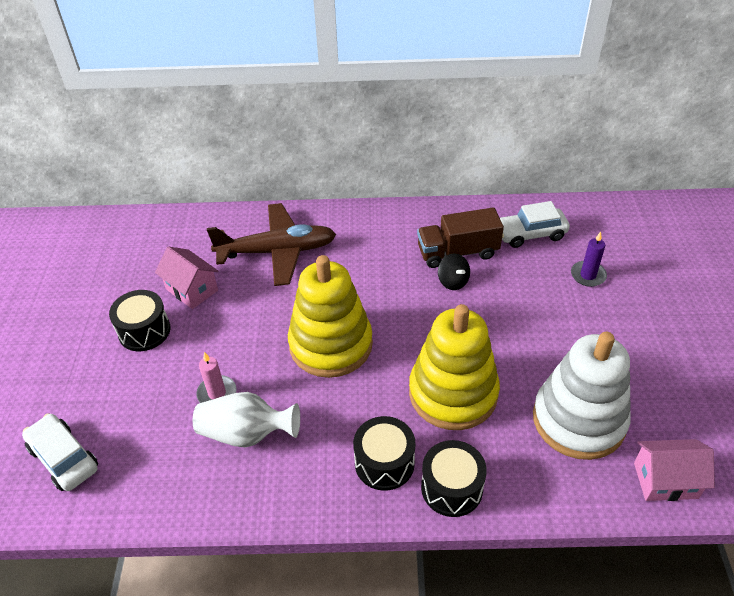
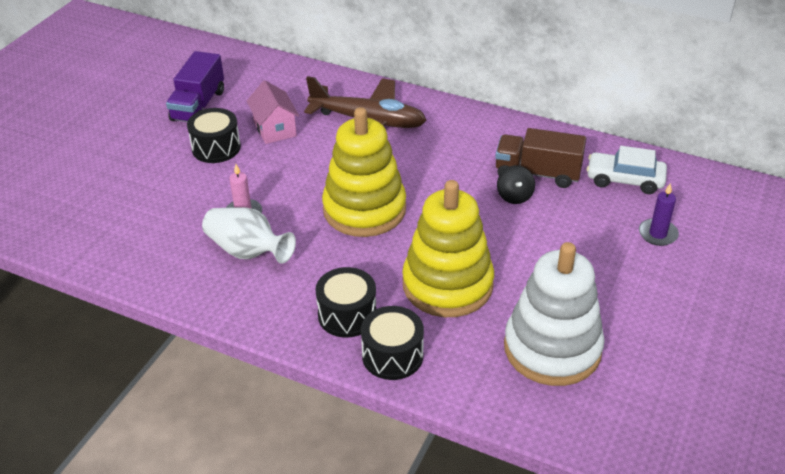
camera: 25 degrees right, 5 degrees down
white car [22,413,98,491] -> none
pink house [634,439,715,501] -> none
none -> purple truck [166,51,224,122]

